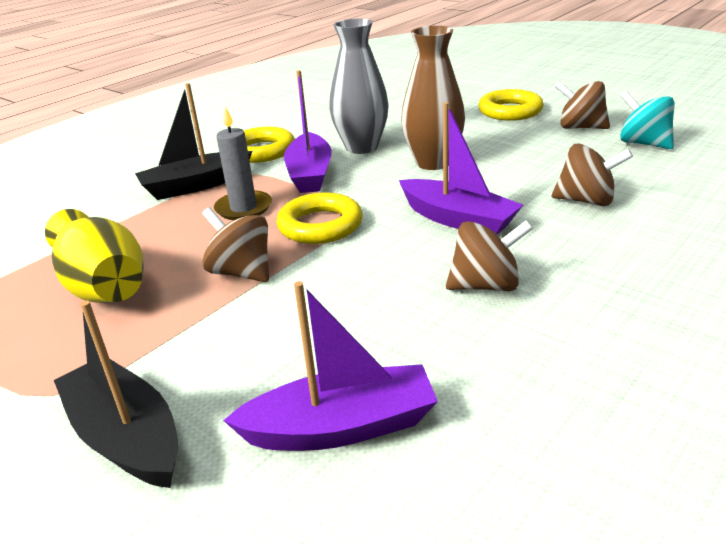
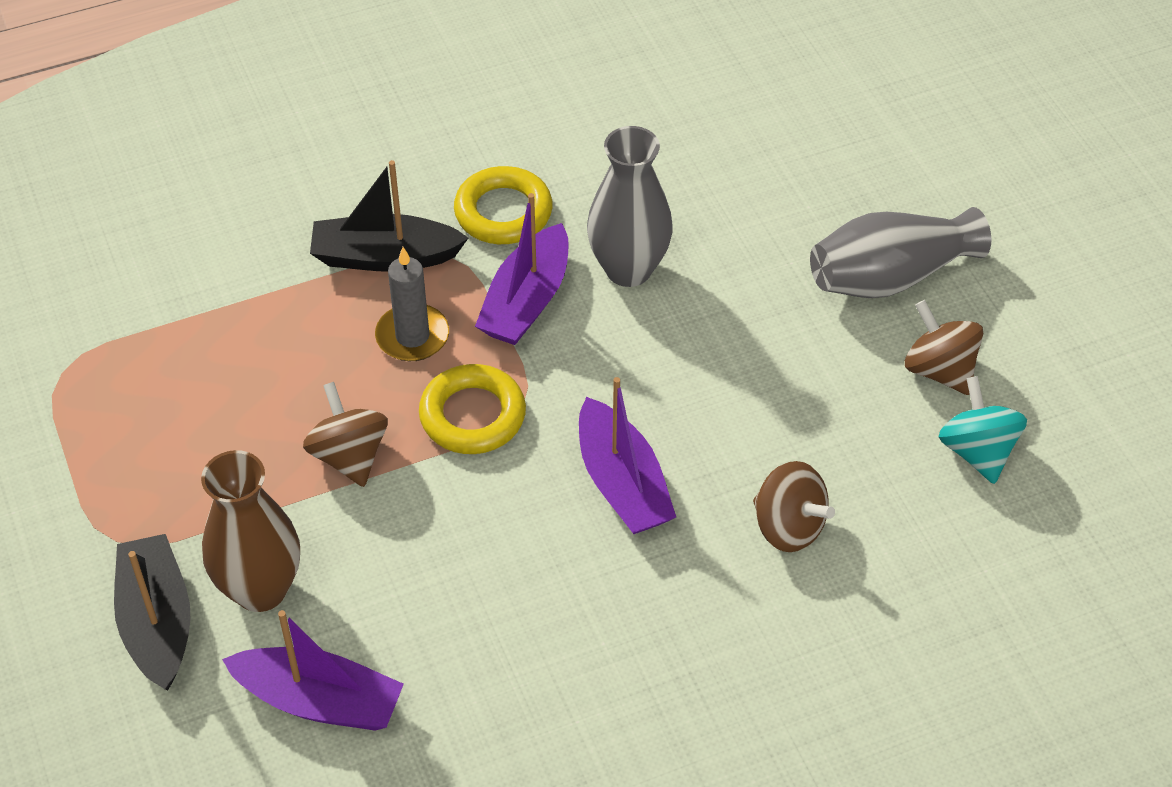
camera: 25 degrees right, 20 degrees up
yellow vase [45,209,144,303] -> none
brown vase [401,26,465,170] -> brown vase moved to [201,450,300,612]
brown spinning top [446,220,533,291] -> none
yellow ring [478,89,544,121] -> grey vase [810,207,991,298]

